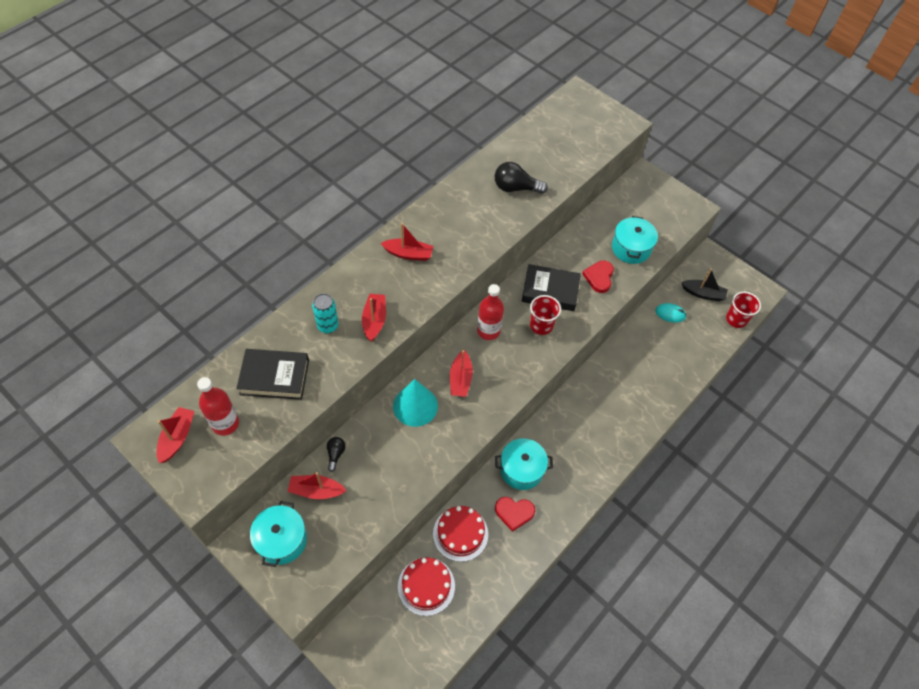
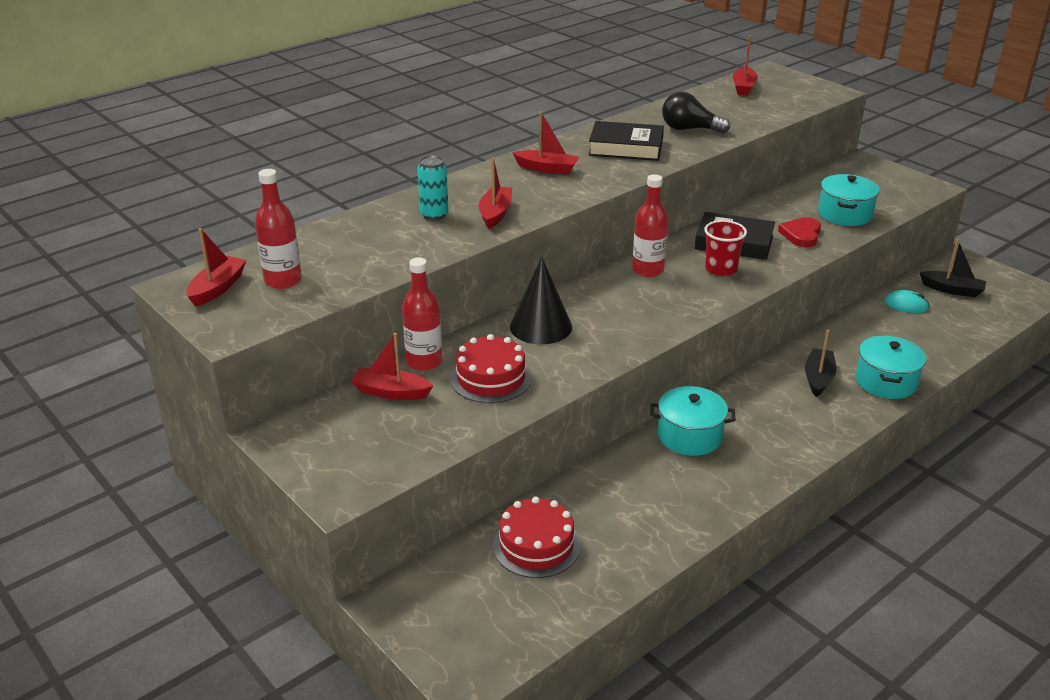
camera: 10 degrees right, 25 degrees down
black book [236,349,309,400] -> black book moved to [589,121,664,161]
turquoise pot [250,501,307,567] -> turquoise pot moved to [855,336,926,399]
black light bulb [327,437,346,472] -> red bottle [402,257,443,371]
turquoise cone [393,379,438,427] -> black cone [510,257,572,344]
red cake [433,506,488,562] -> red cake moved to [450,334,532,403]
red boat [450,350,473,397] -> red boat moved to [733,35,758,95]
red heart [495,497,535,532] -> none
red cup [726,292,761,328] -> none
none -> black boat [805,330,836,397]

